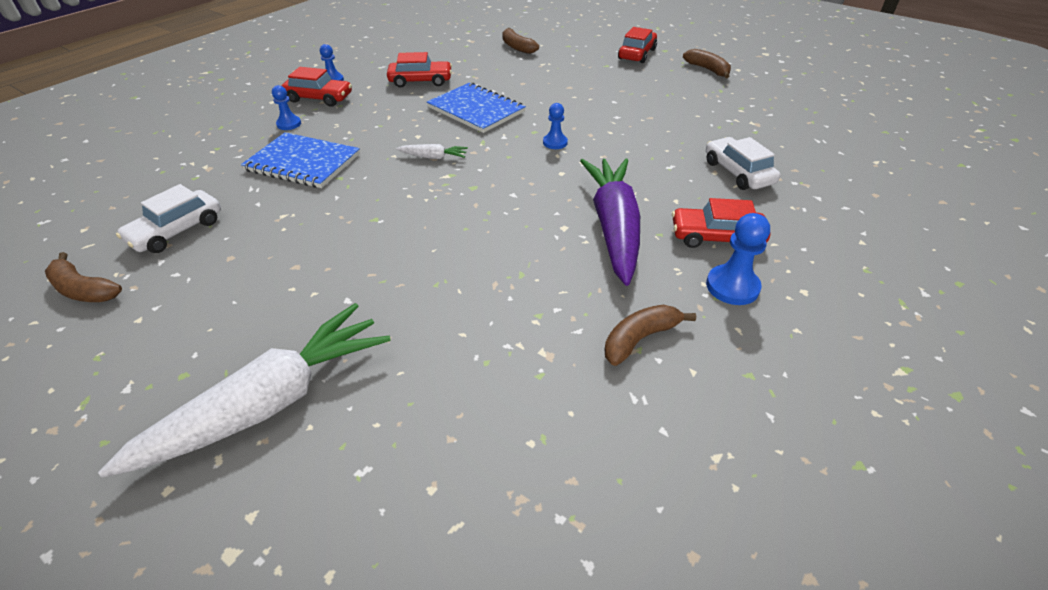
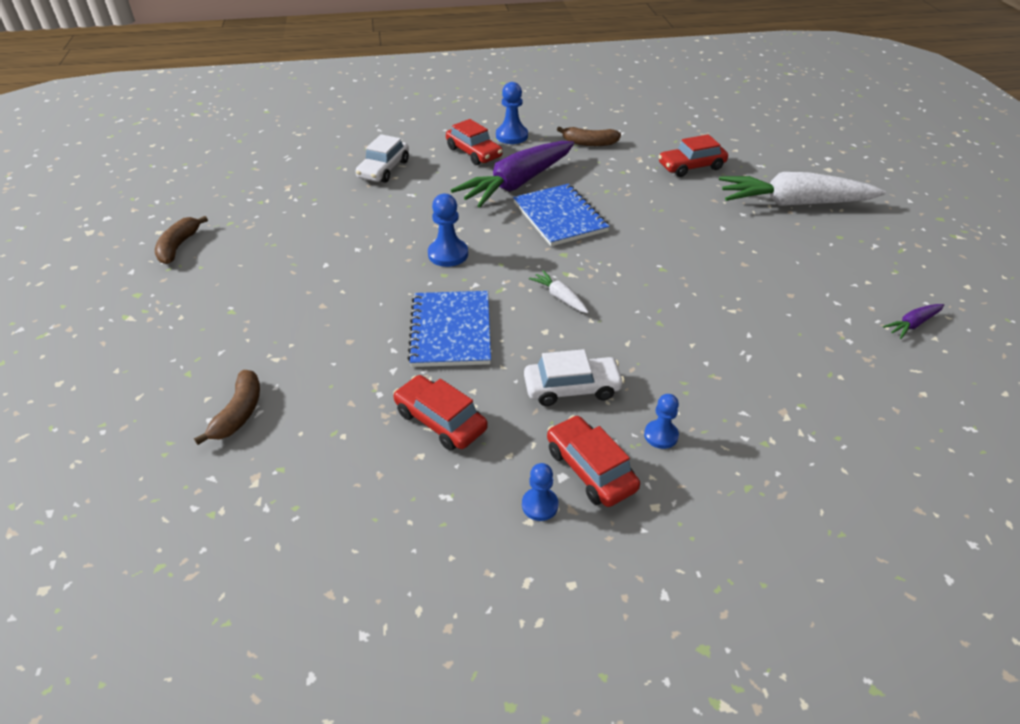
camera: 135 degrees left, 0 degrees up
brown banana [45,252,122,302] -> purple carrot [883,304,944,339]
white car [116,184,221,253] -> white car moved to [524,349,625,406]
blue notebook [241,132,360,188] -> blue notebook moved to [513,184,610,246]
blue pawn [543,103,568,149] -> blue pawn [428,194,468,267], size x1.55
red car [618,27,657,63] -> red car moved to [658,134,728,177]

